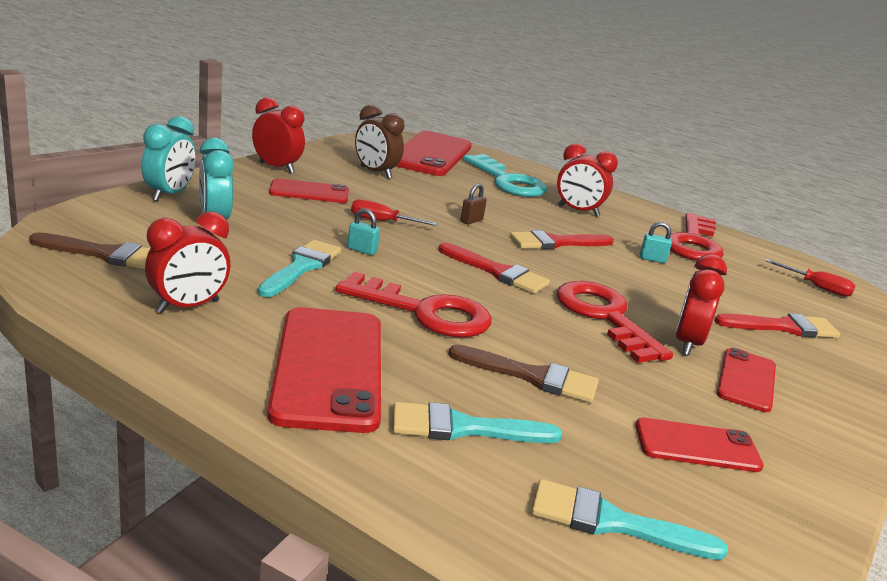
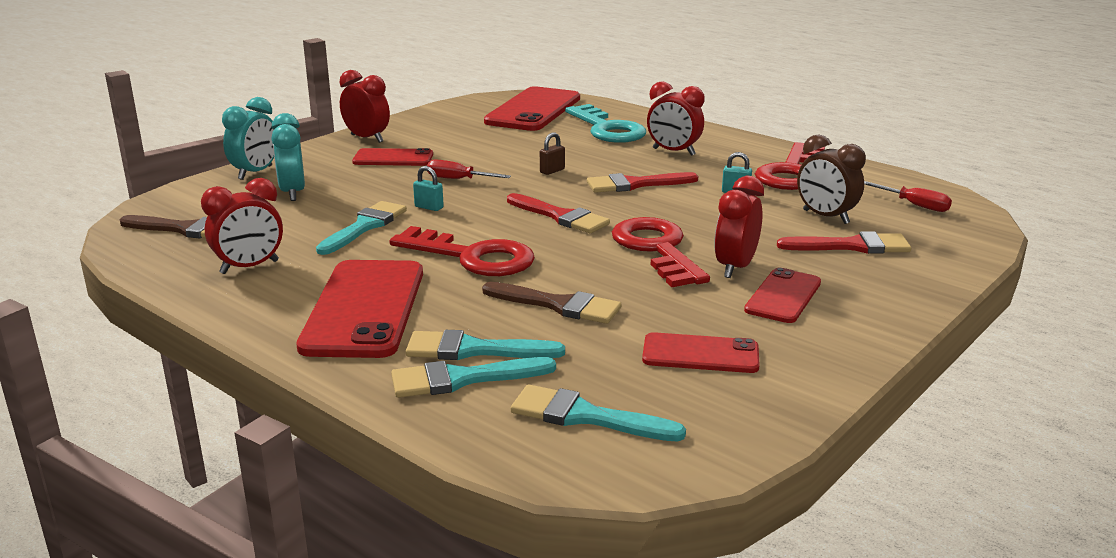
camera: 10 degrees right, 0 degrees up
brown clock [355,104,405,179] -> brown clock moved to [797,134,866,224]
none -> turquoise brush [391,357,556,398]

